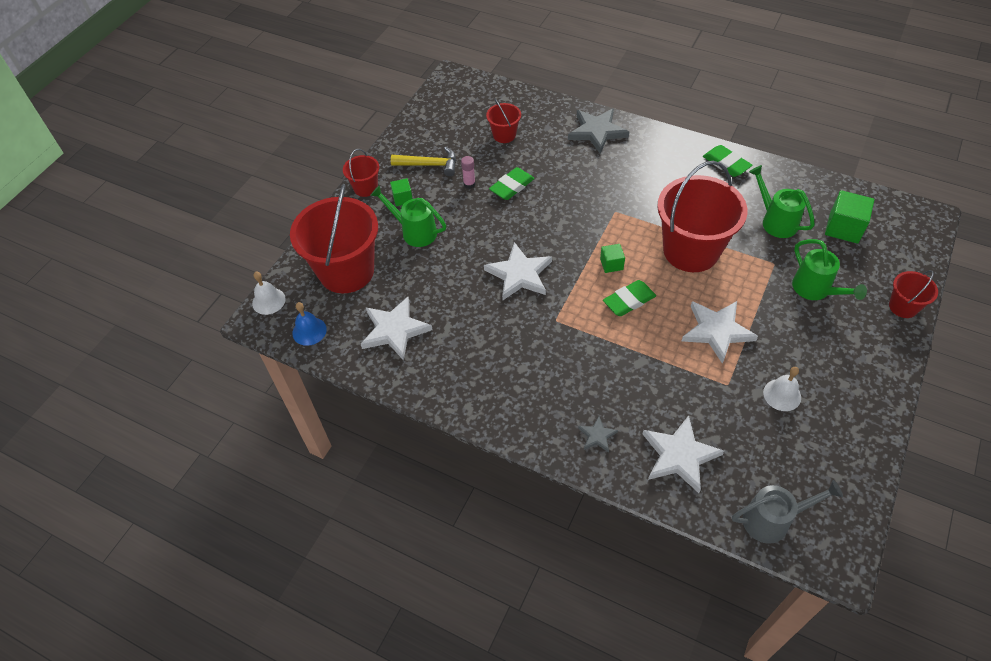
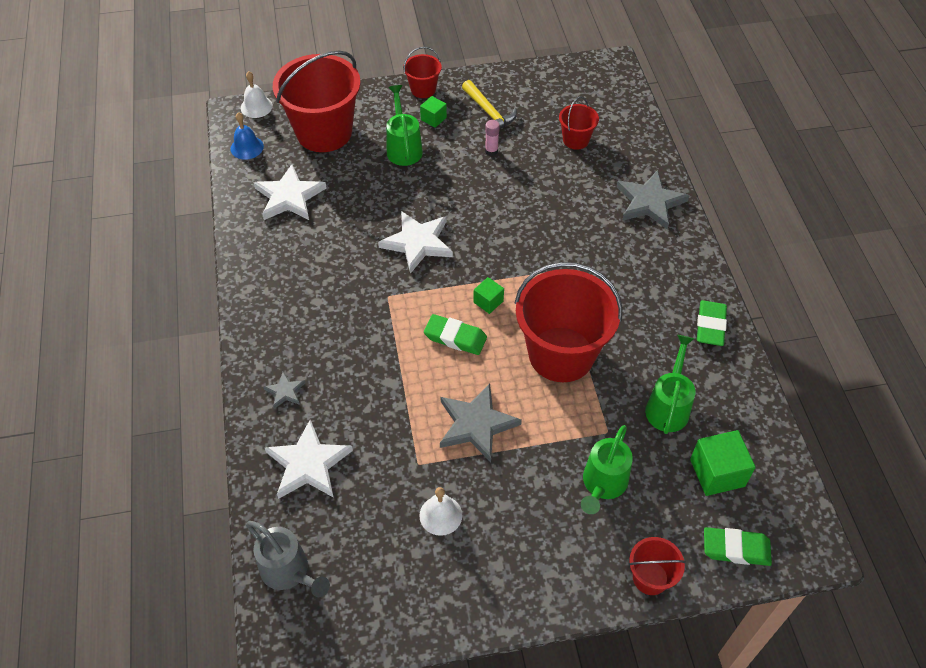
camera: 50 degrees right, 0 degrees up
green eraser [489,167,535,200] -> green eraser moved to [704,527,772,566]
white star [682,301,758,364] -> grey star [440,384,522,462]

